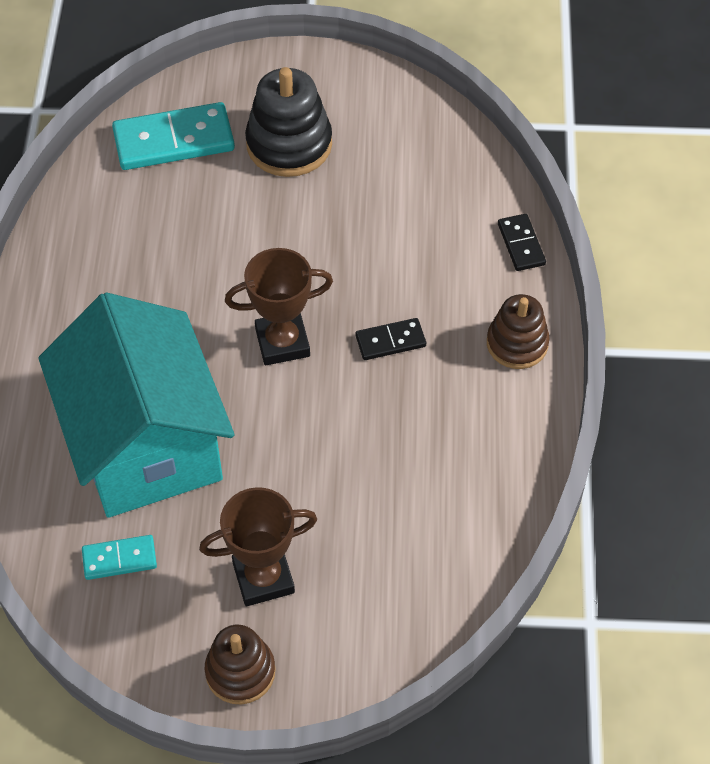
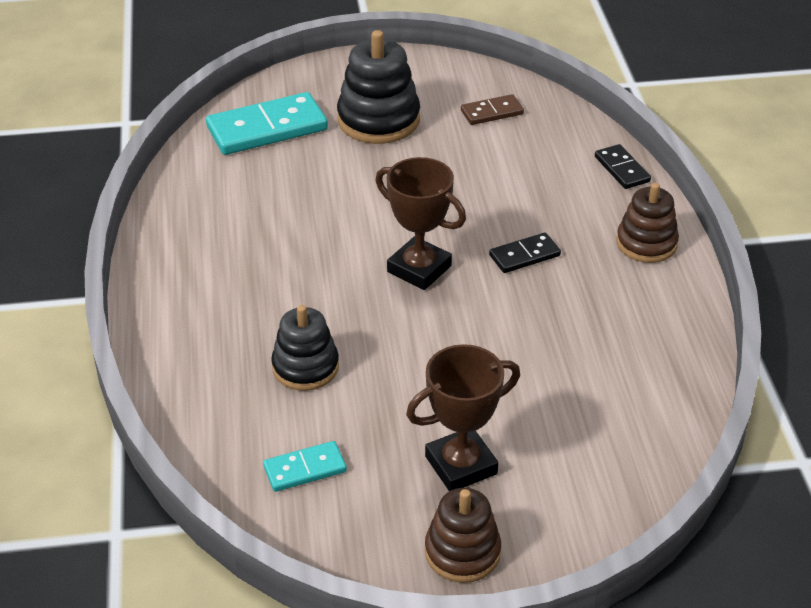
camera: 10 degrees left, 15 degrees down
turquoise house [39,292,235,518] -> black stacking toy [271,305,339,391]
brown trophy [225,248,333,365] -> brown trophy turned 60 degrees clockwise [376,157,466,290]
none -> brown domino [461,94,524,125]

